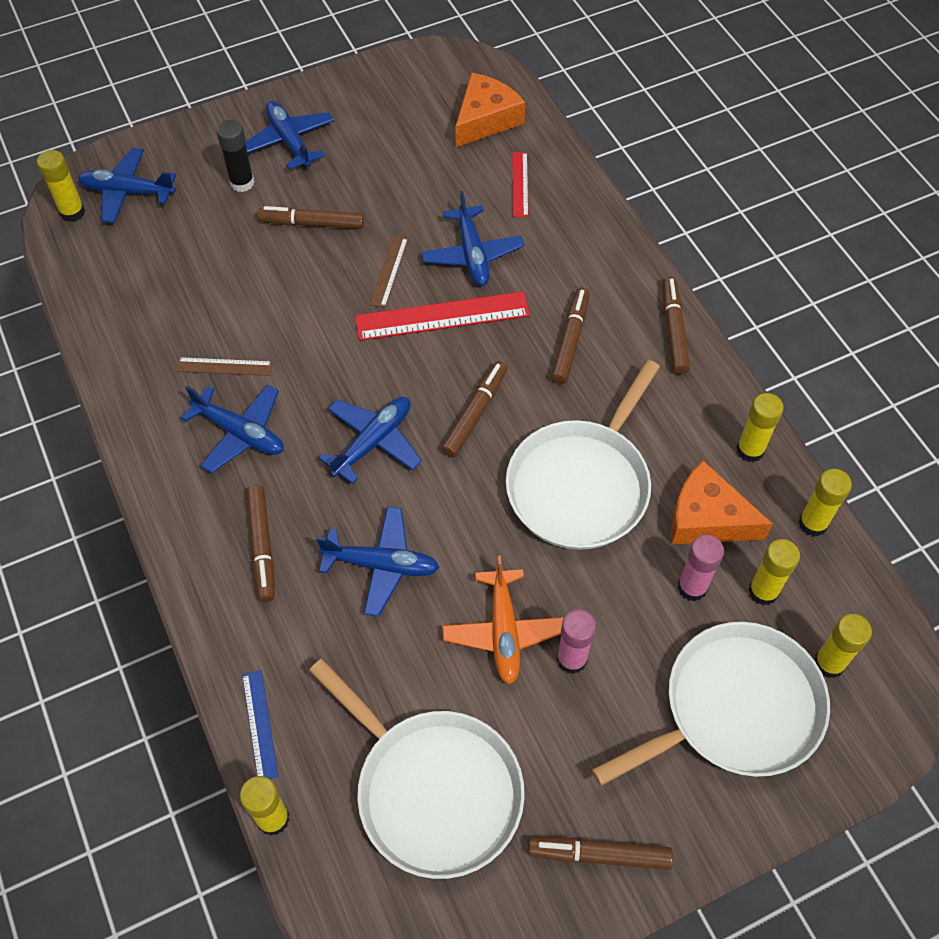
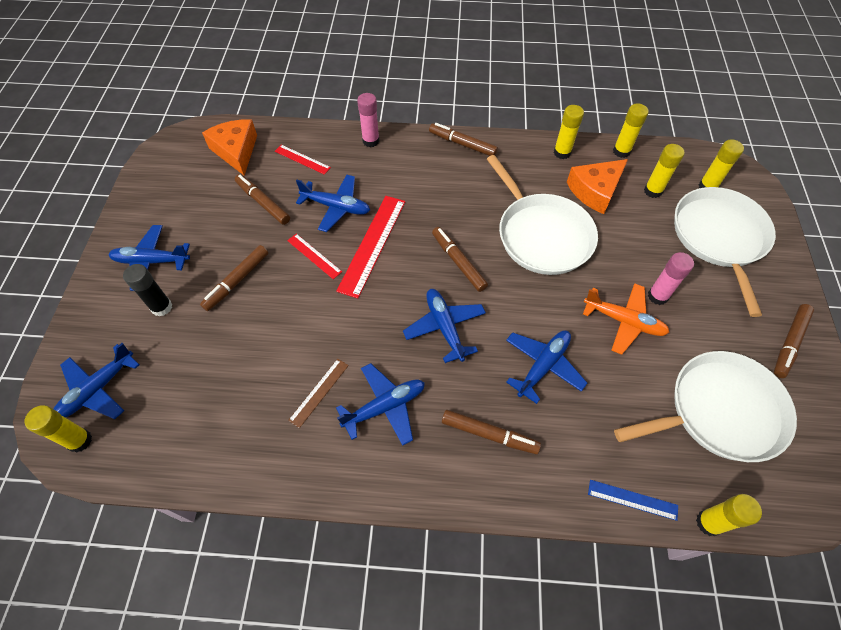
camera: 60 degrees left, 0 degrees up
brown ruler [370,236,408,308] -> red ruler [287,234,342,279]
brown marker [551,287,590,384] -> brown marker moved to [235,174,290,225]
pink glue stick [677,535,724,601] -> pink glue stick moved to [357,93,380,147]

